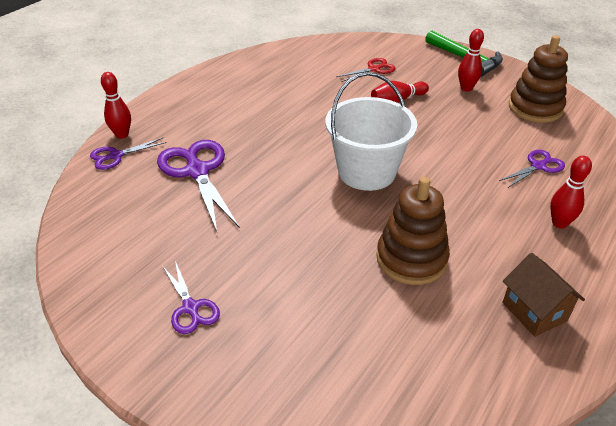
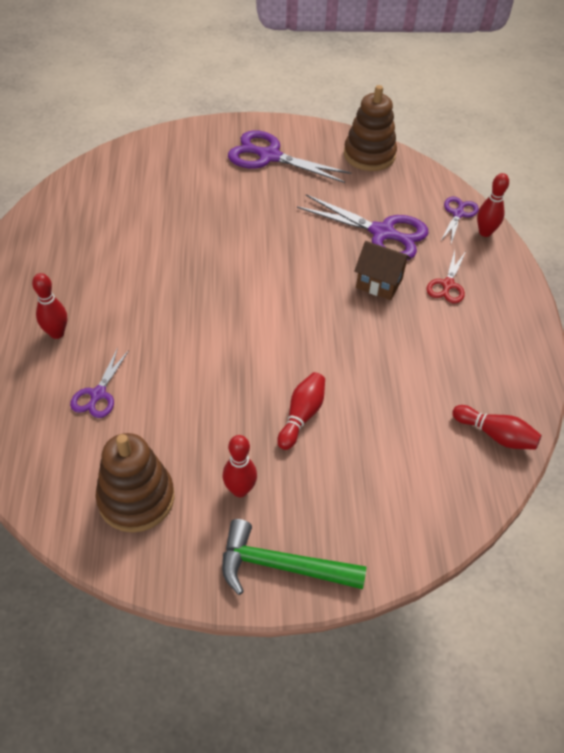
camera: 140 degrees right, 10 degrees up
purple scissors [163,261,220,334] -> purple scissors [228,130,351,183], size x1.82
white bucket [325,72,417,191] -> none
red scissors [336,58,396,82] -> red scissors moved to [426,251,465,303]
brown stacking toy [376,177,450,285] -> brown stacking toy moved to [344,85,397,171]
brown house [503,253,585,337] -> brown house moved to [354,241,411,300]
none -> red bowling pin [452,405,542,450]

